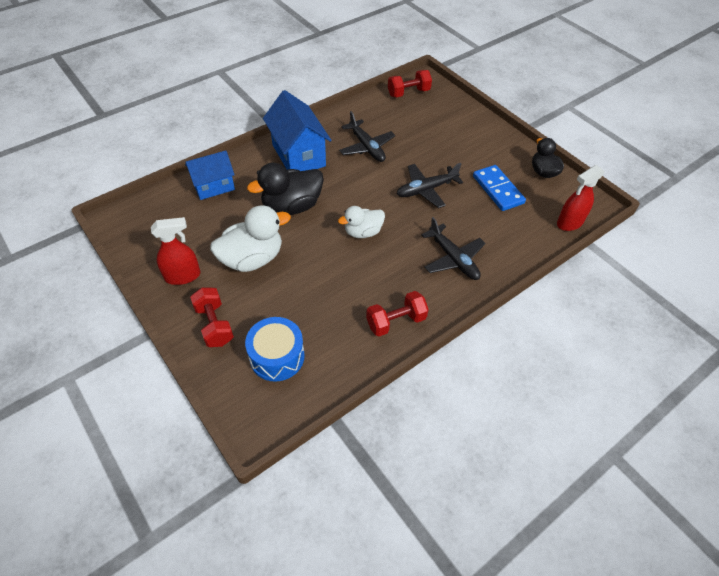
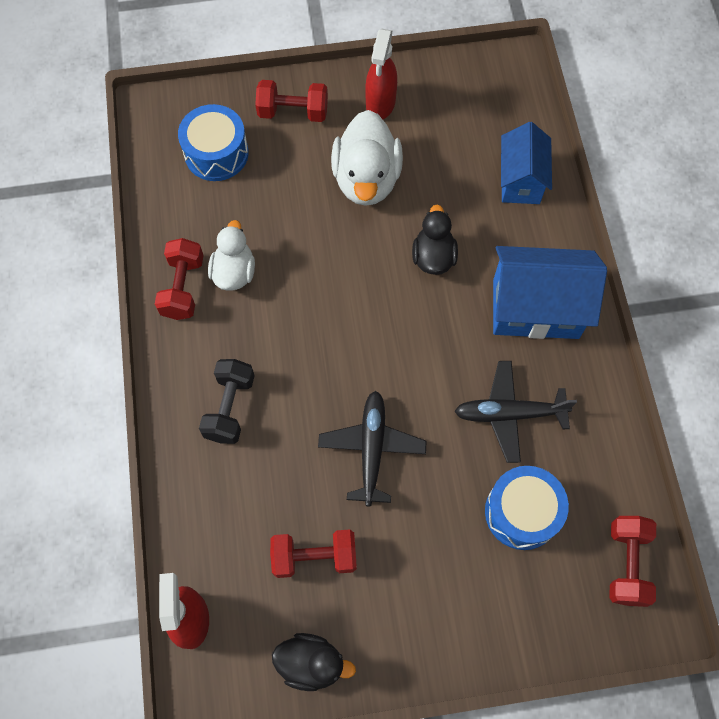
camera: 120 degrees right, 15 degrees up
black duck [247,163,324,215] -> black duck [412,205,458,275], size x0.62
white duck [338,206,385,238] -> white duck moved to [208,220,255,291]
black plane [421,217,486,280] -> black dumbbell [199,359,255,444]
blue domino [473,165,526,211] -> red dumbbell [270,530,357,578]
none -> blue drum [485,466,569,550]

